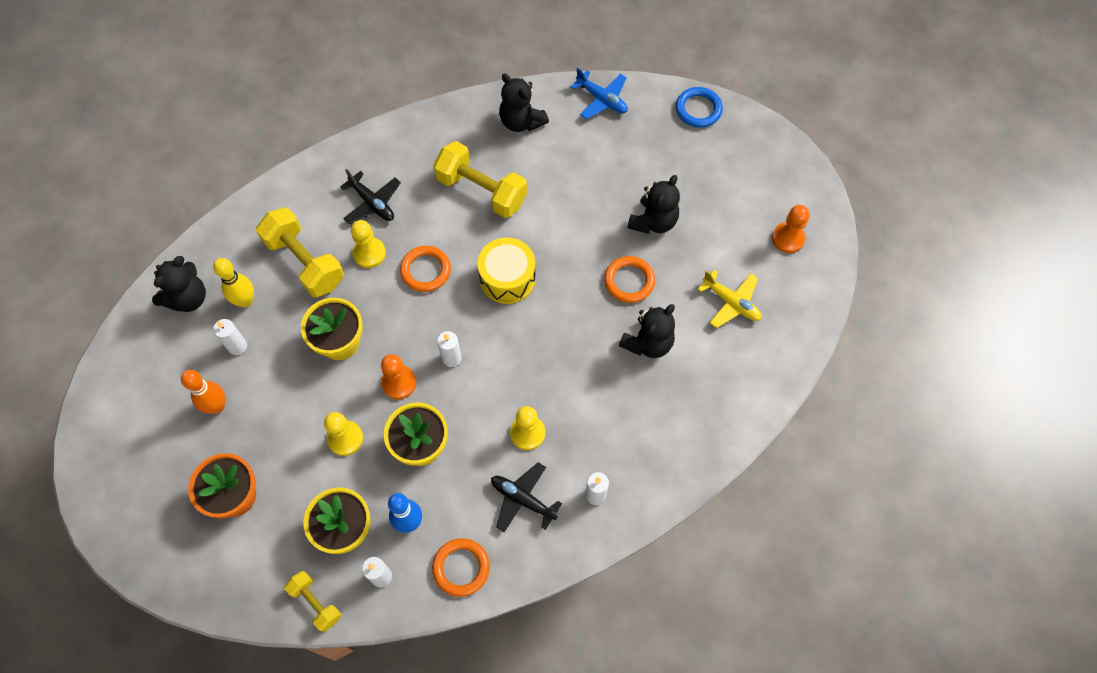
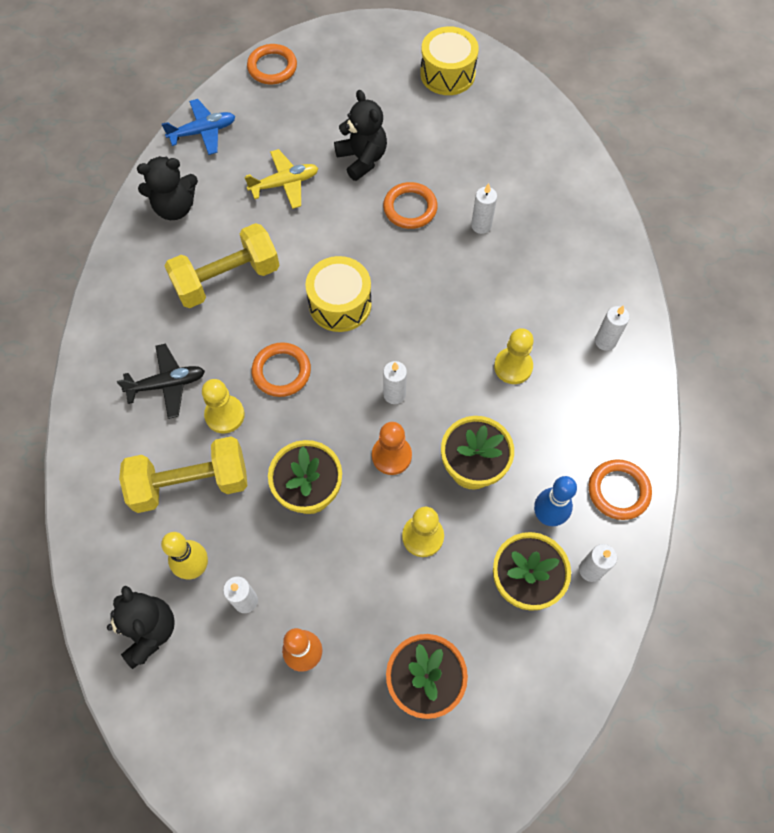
camera: 60 degrees left, 0 degrees up
yellow dumbbell [284,571,341,632] -> none
black plane [491,463,562,532] -> none
black teddy bear [619,304,675,358] -> white candle [471,183,497,234]
blue ring [676,87,723,128] -> orange ring [247,44,297,84]
yellow plane [697,270,762,328] -> yellow plane moved to [245,149,318,209]
orange pawn [772,205,810,253] -> yellow drum [420,26,479,95]

